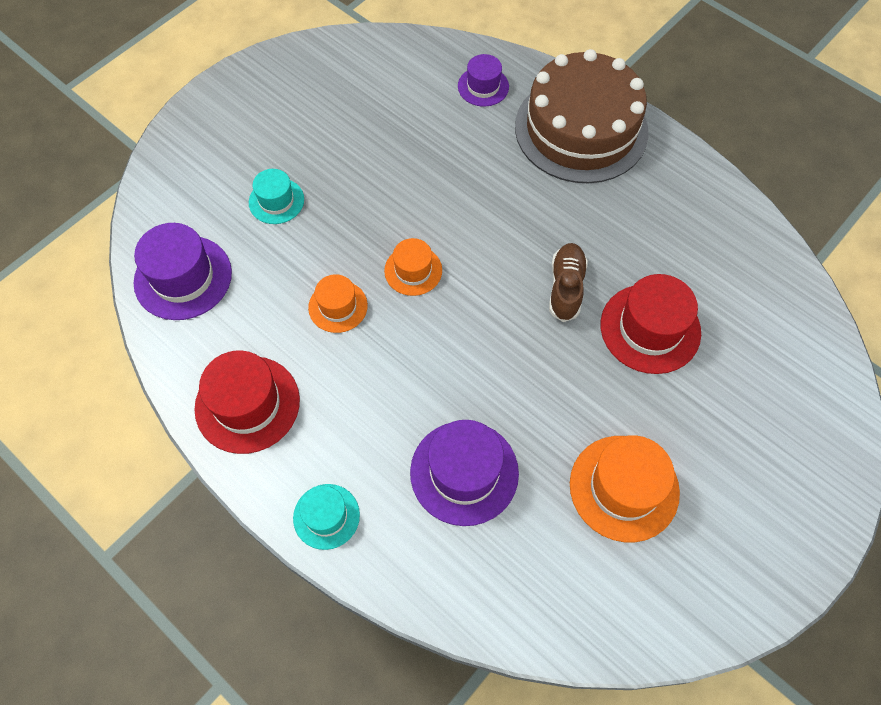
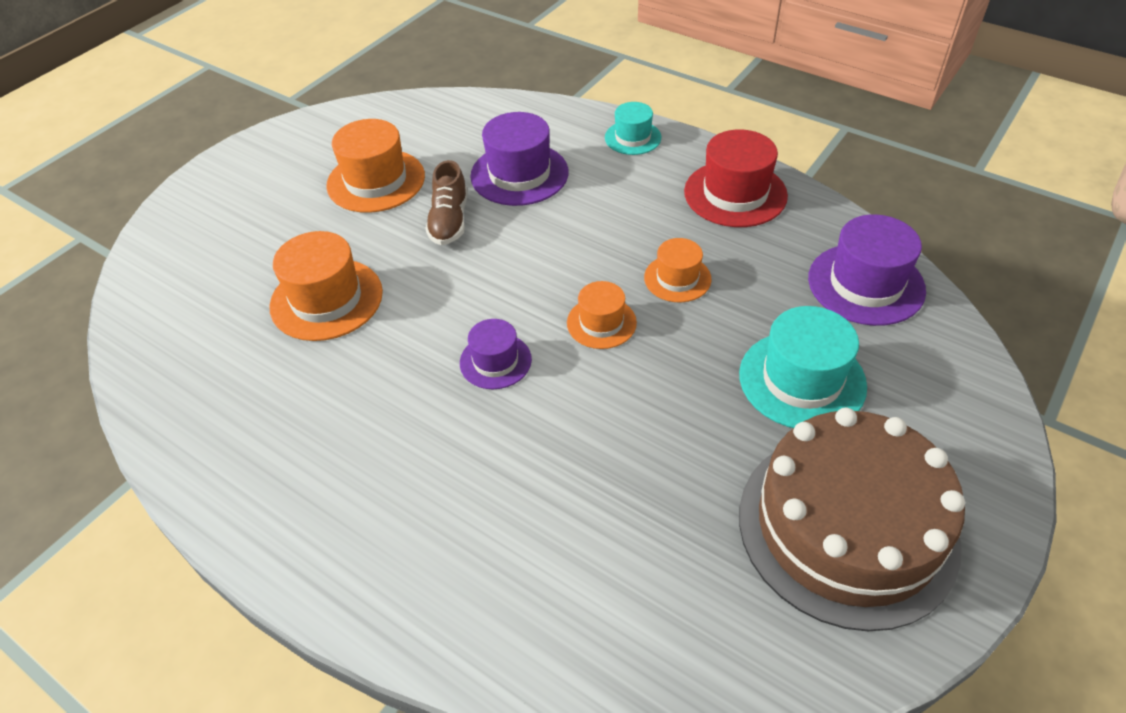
camera: 175 degrees right, 15 degrees down
turquoise hat [249,169,304,224] -> turquoise hat [739,306,867,428], size x1.67
purple hat [458,54,509,107] -> purple hat moved to [460,319,532,389]
brown cake [515,49,649,183] -> brown cake moved to [739,408,965,631]
brown shoe [549,243,588,322] -> brown shoe moved to [425,160,468,245]
red hat [601,274,701,374] -> orange hat [269,231,383,341]

